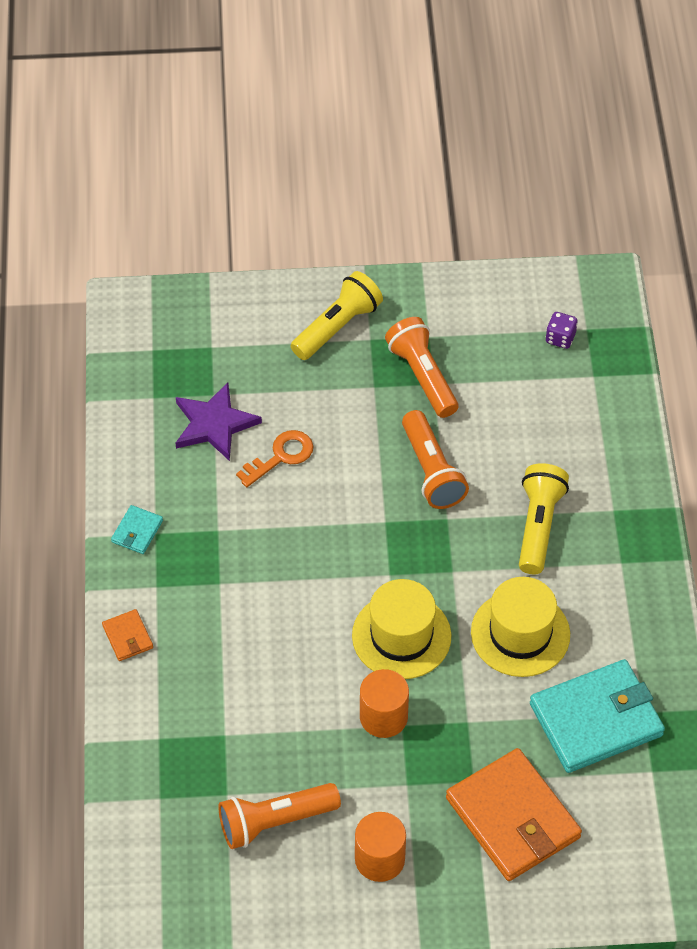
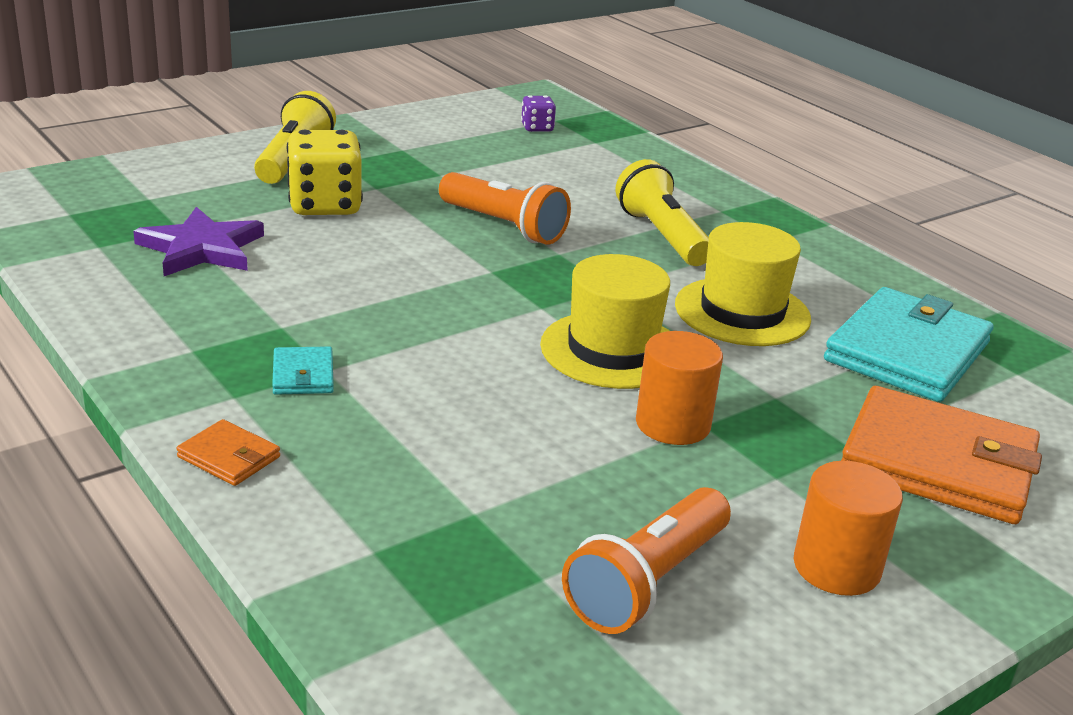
camera: 35 degrees left, 25 degrees down
turquoise wallet [111,505,163,554] -> turquoise wallet moved to [272,346,334,395]
orange key [236,430,313,487] -> none
orange flashlight [385,317,458,418] -> none
none -> yellow dice [287,130,363,215]

